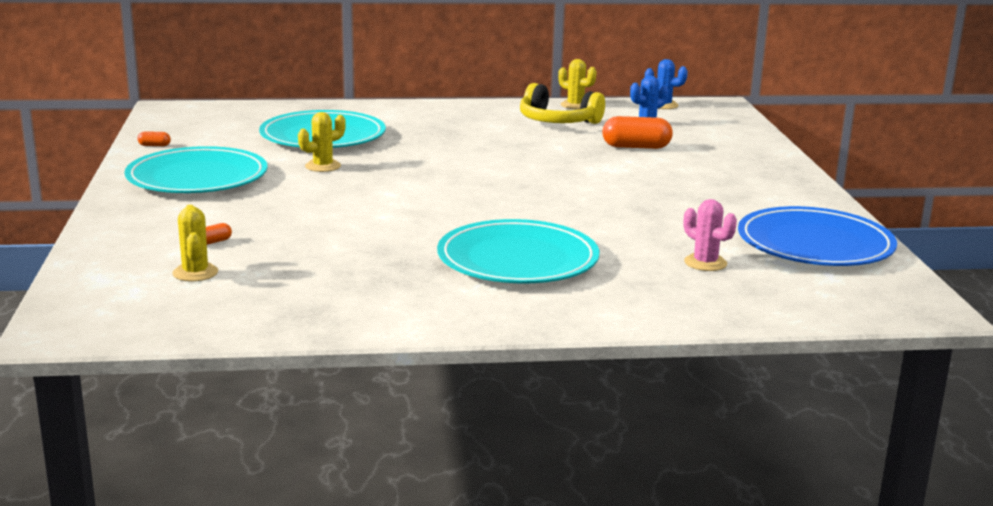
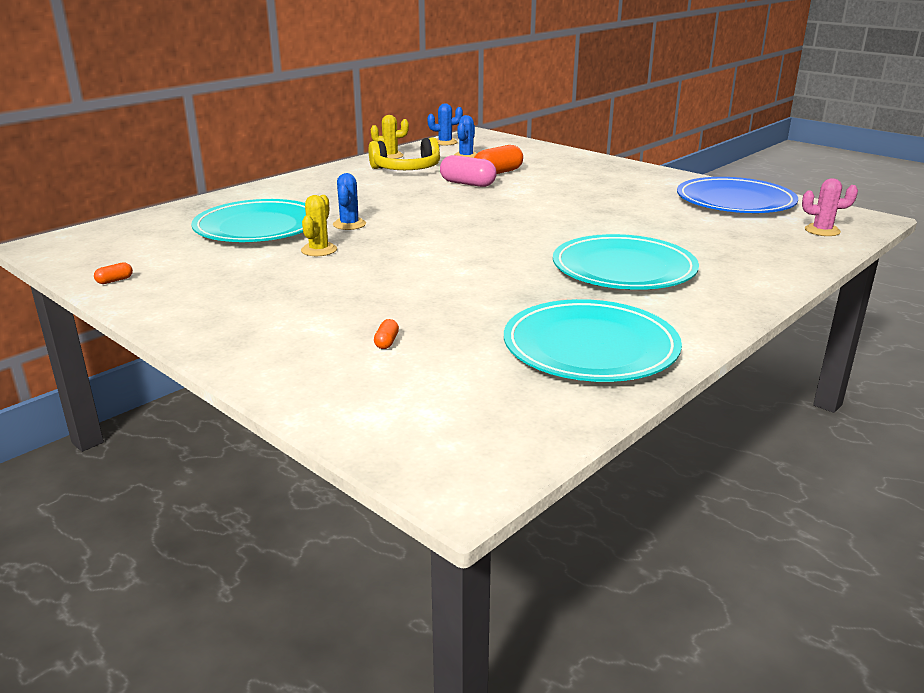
camera: 40 degrees left, 5 degrees up
turquoise plate [124,146,268,193] -> turquoise plate moved to [504,299,682,382]
yellow cactus [172,205,218,282] -> none
pink cactus [683,199,737,271] -> pink cactus moved to [802,178,858,236]
none -> blue cactus [333,173,366,230]
none -> pink capsule [440,155,497,187]

